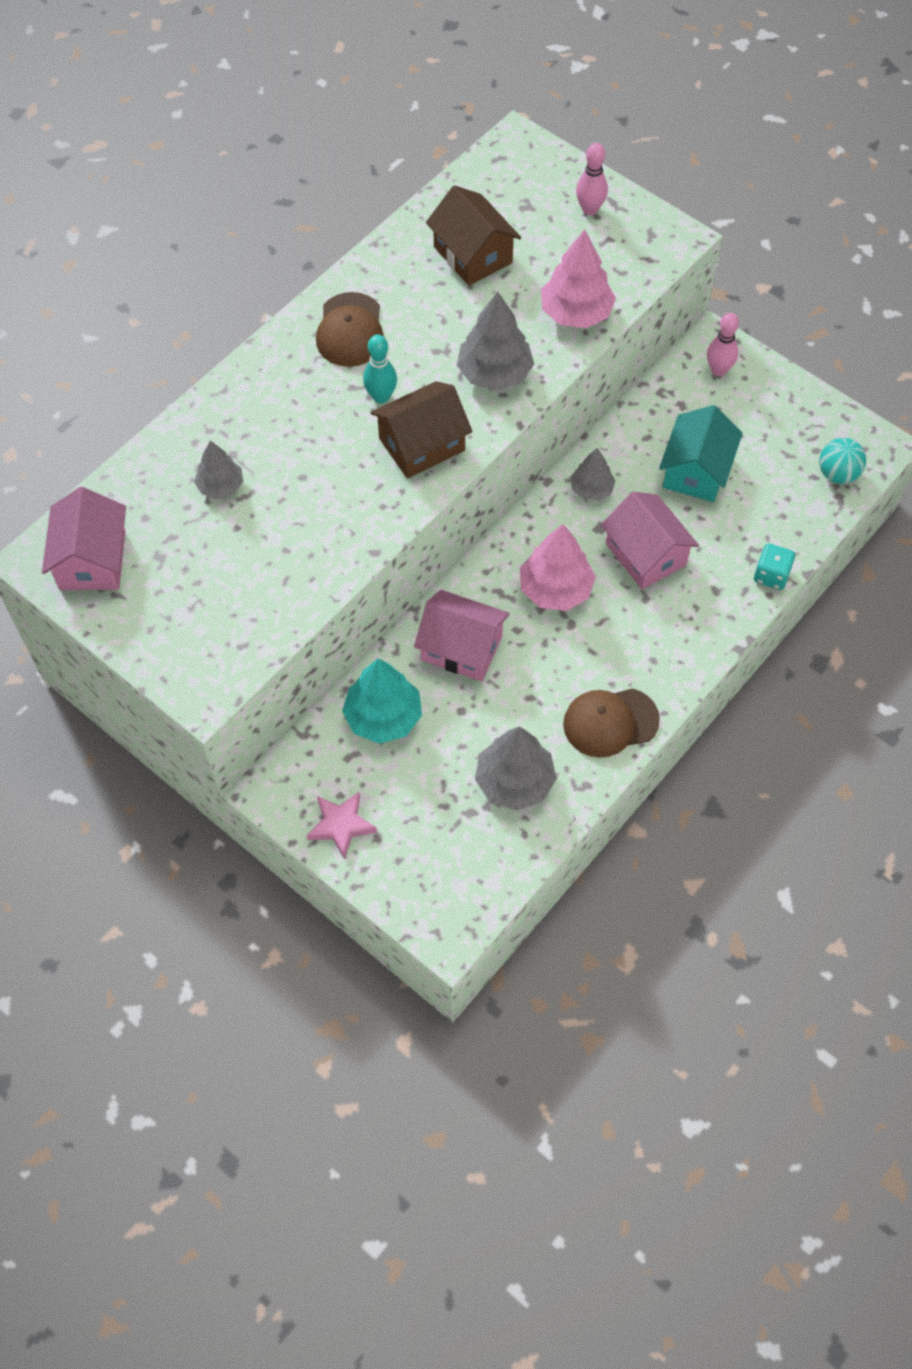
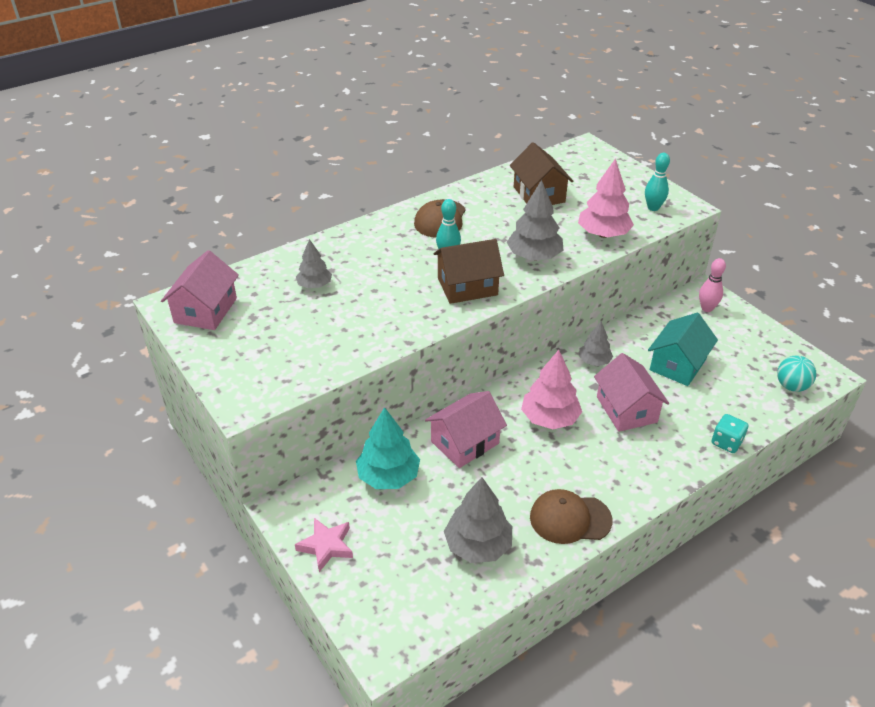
camera: 15 degrees right, 20 degrees down
pink house [414,590,510,681] -> pink house turned 75 degrees counterclockwise [425,391,507,468]
pink bowling pin [576,143,608,215] -> none
none -> turquoise bowling pin [645,153,670,211]

